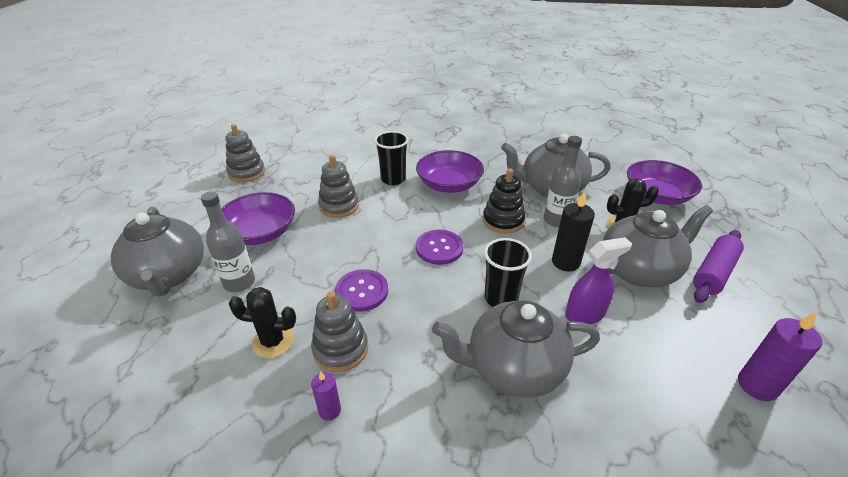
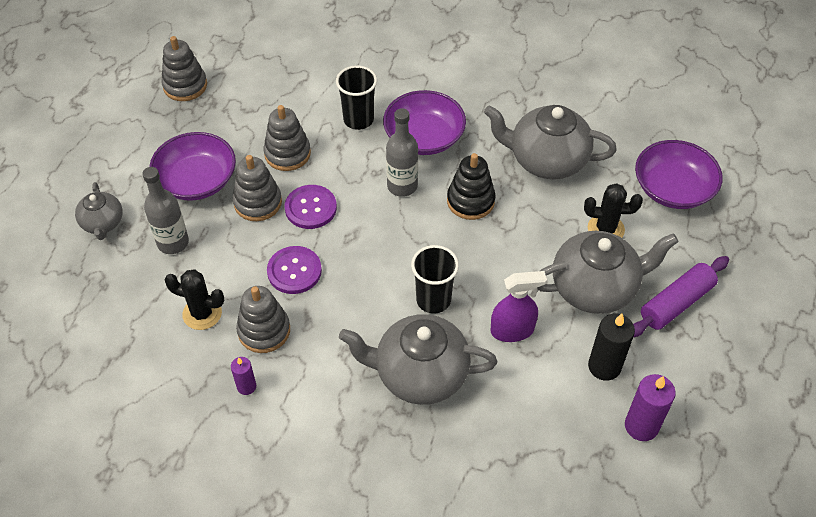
camera: 10 degrees right, 15 degrees up
grey teapot [110,207,204,296] -> grey teapot [75,182,123,240], size x0.55
purple button [416,230,463,265] -> purple button moved to [284,185,337,229]
grey bottle [544,136,582,227] -> grey bottle moved to [386,108,418,197]
black candle [552,191,595,271] -> black candle moved to [588,314,635,381]
none -> grey stacking toy [233,155,282,221]

